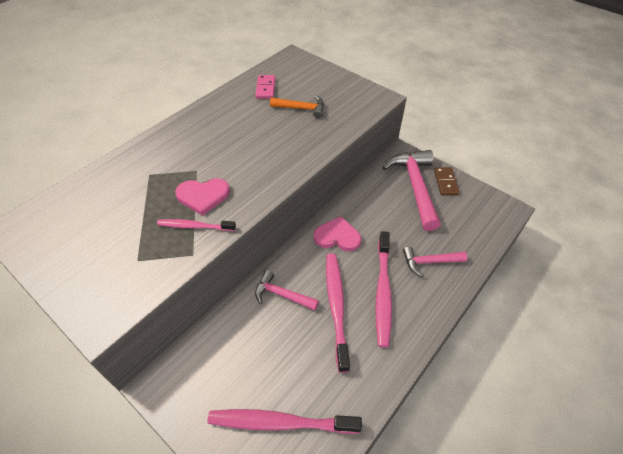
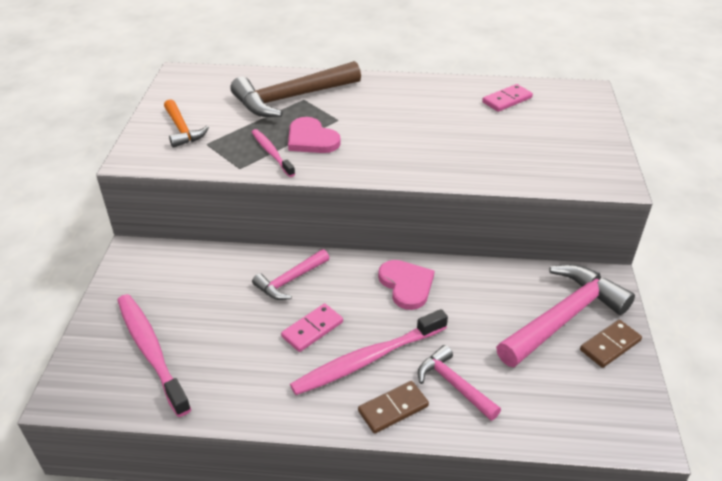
camera: 55 degrees right, 10 degrees down
pink hammer [255,270,319,311] -> pink hammer turned 120 degrees counterclockwise [252,249,329,300]
orange hammer [270,96,324,118] -> orange hammer moved to [164,99,209,148]
pink toothbrush [326,253,350,373] -> pink domino [281,303,343,352]
none -> brown hammer [230,61,361,117]
none -> brown domino [358,381,429,434]

